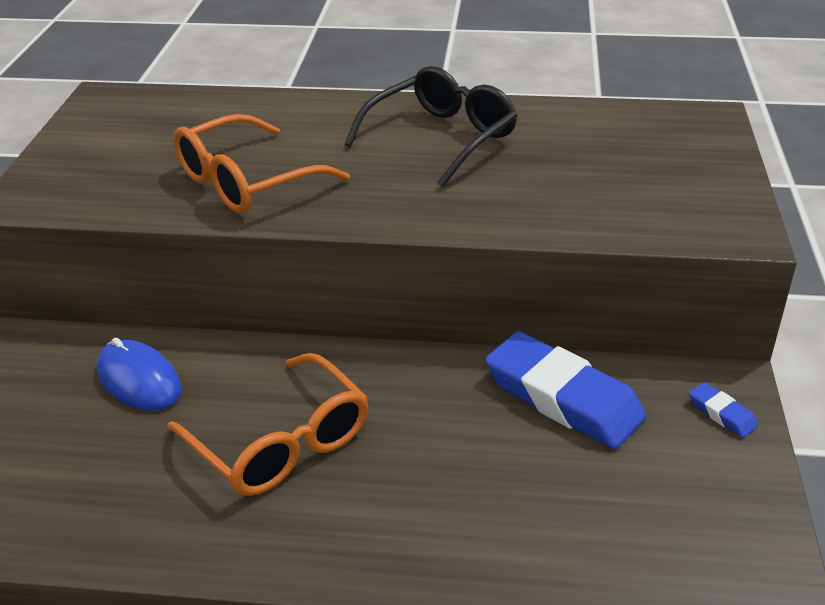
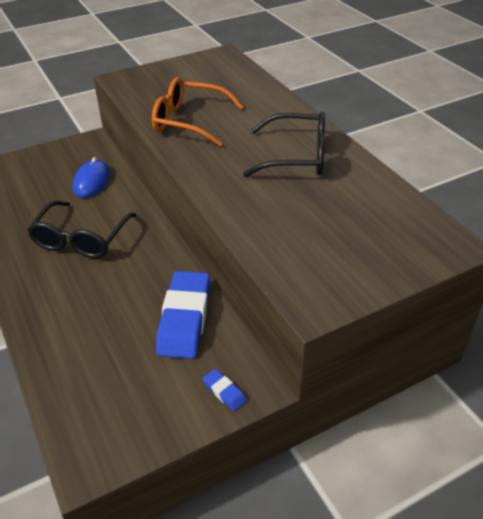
camera: 55 degrees right, 5 degrees up
orange glasses [167,353,369,496] -> black glasses [27,201,137,259]
blue eraser [689,382,758,438] -> blue eraser turned 60 degrees counterclockwise [203,369,247,411]

